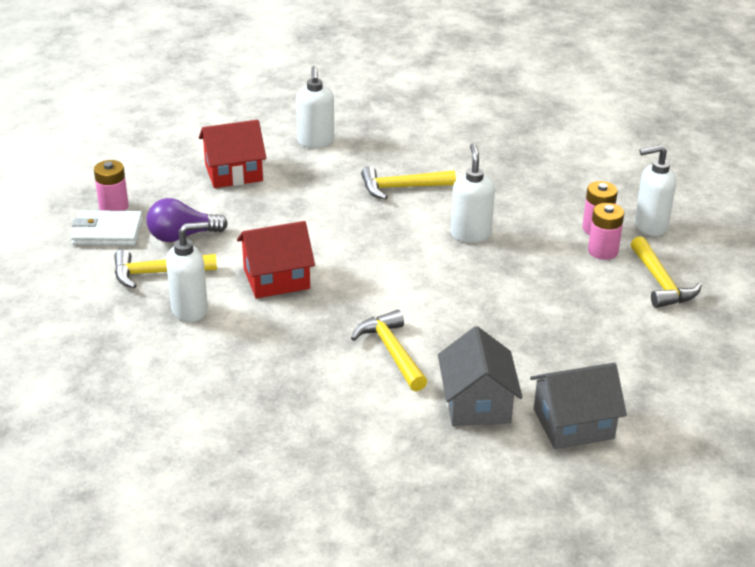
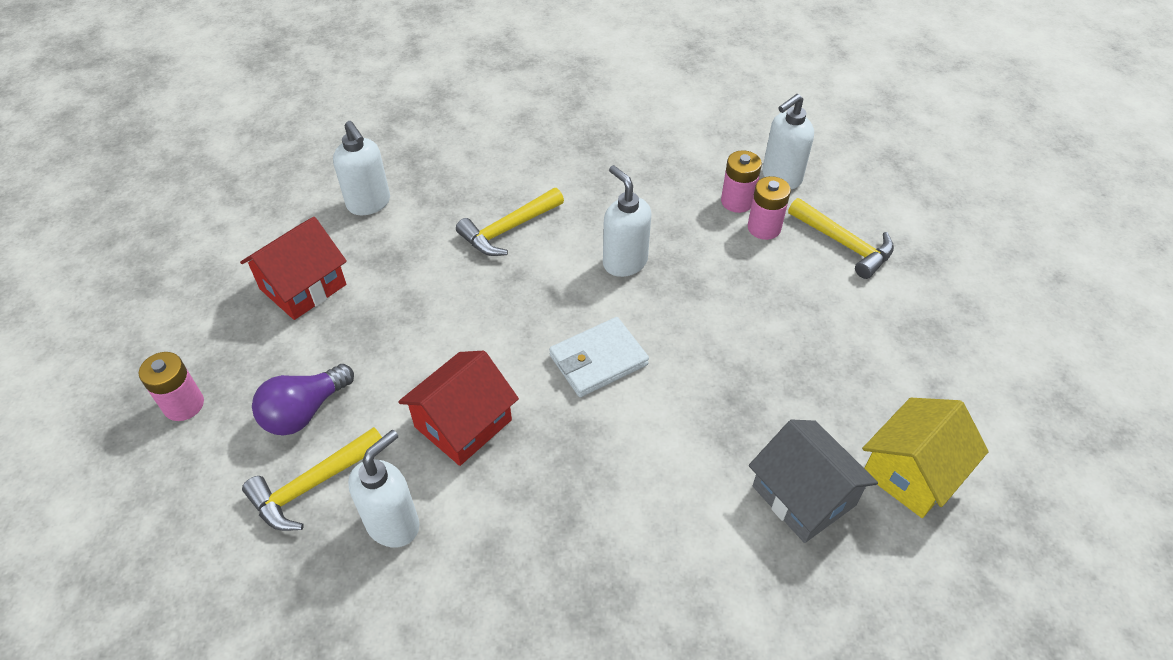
camera: 30 degrees left, 15 degrees up
white wallet [71,210,143,246] -> white wallet moved to [549,317,649,397]
yellow hammer [351,310,428,391] -> none
grey house [530,363,627,449] -> yellow house [862,398,989,518]

